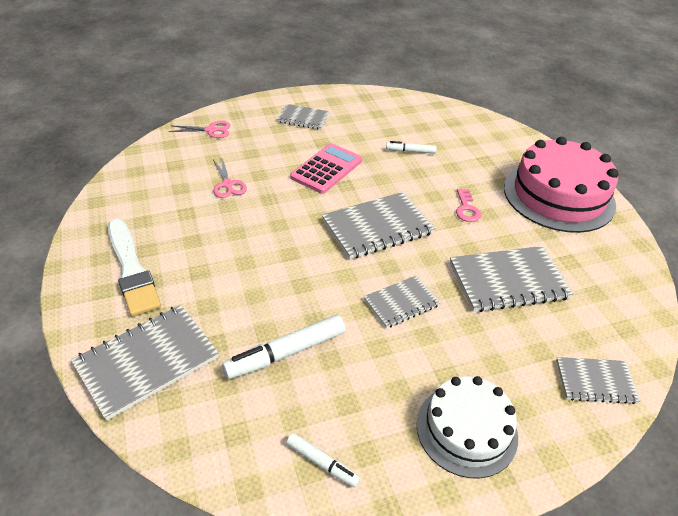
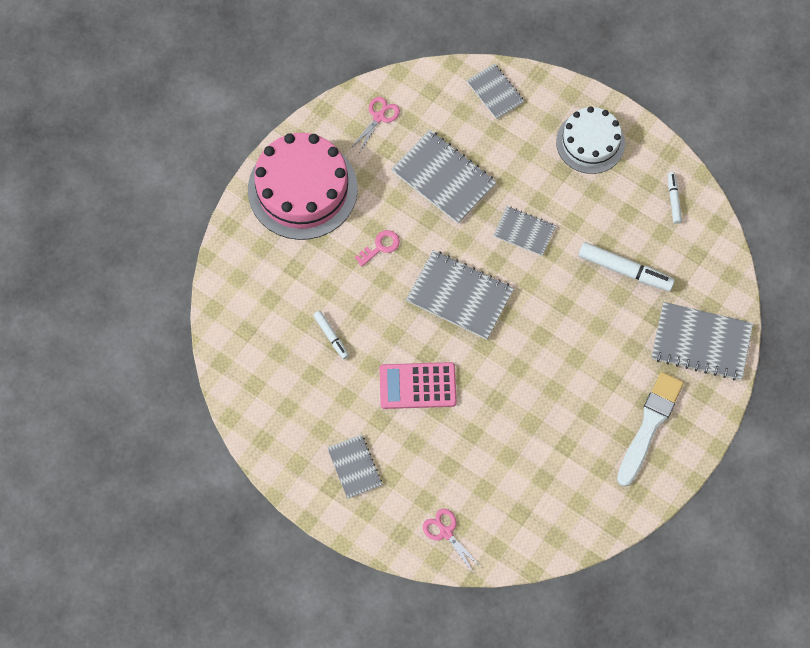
camera: 125 degrees left, 25 degrees up
pink scissors [213,158,247,198] -> pink scissors moved to [351,97,400,153]

